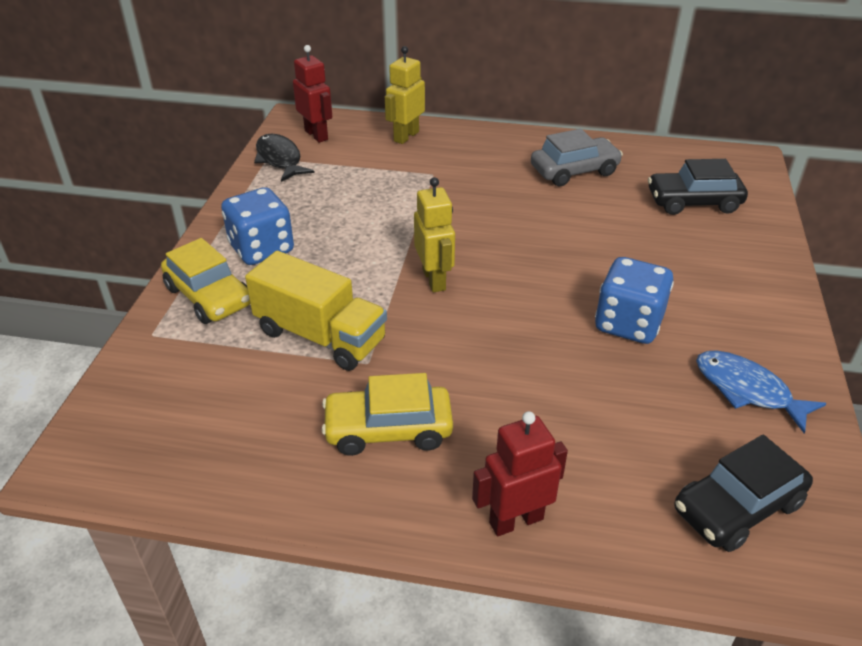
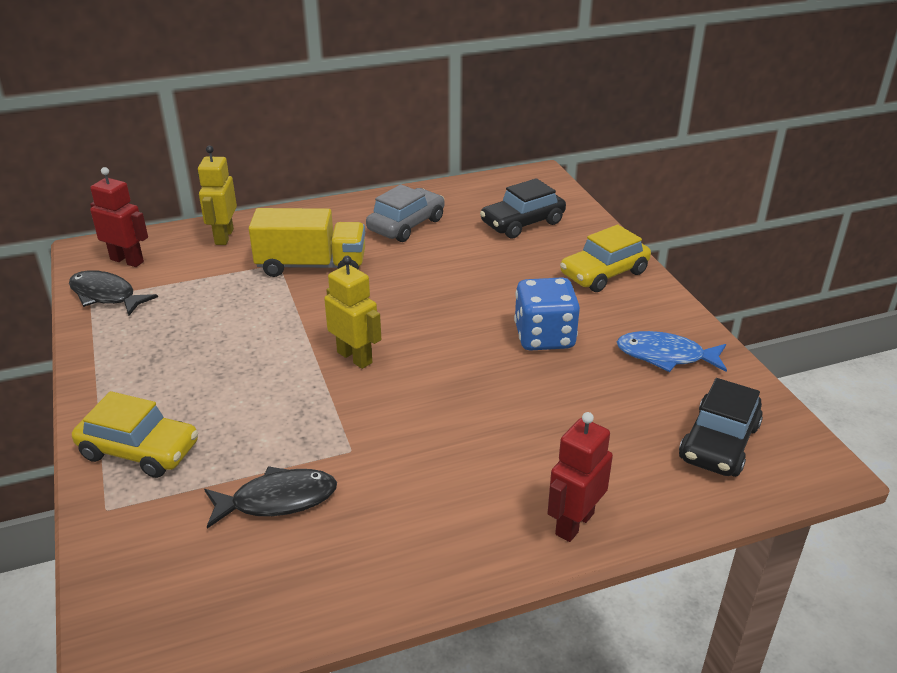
camera: 30 degrees left, 5 degrees down
blue dice [221,187,294,265] -> none
yellow truck [245,251,387,371] -> yellow truck moved to [249,208,365,277]
yellow car [322,373,453,456] -> yellow car moved to [560,225,651,292]
none -> black fish [204,466,337,529]

